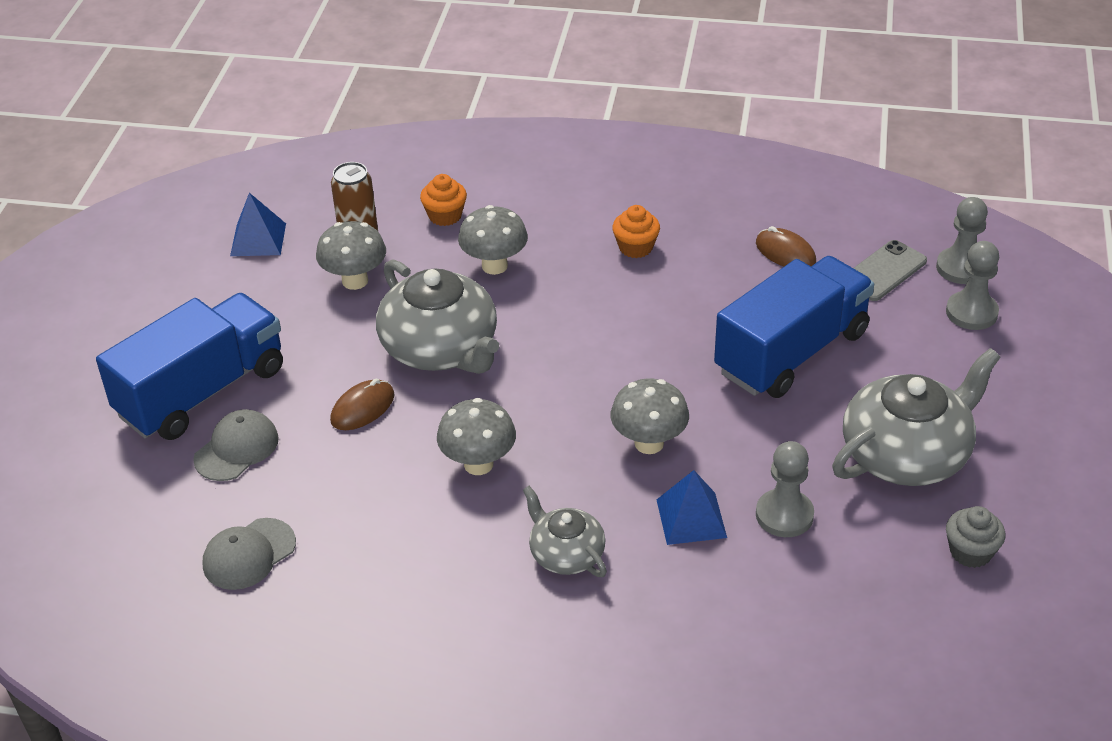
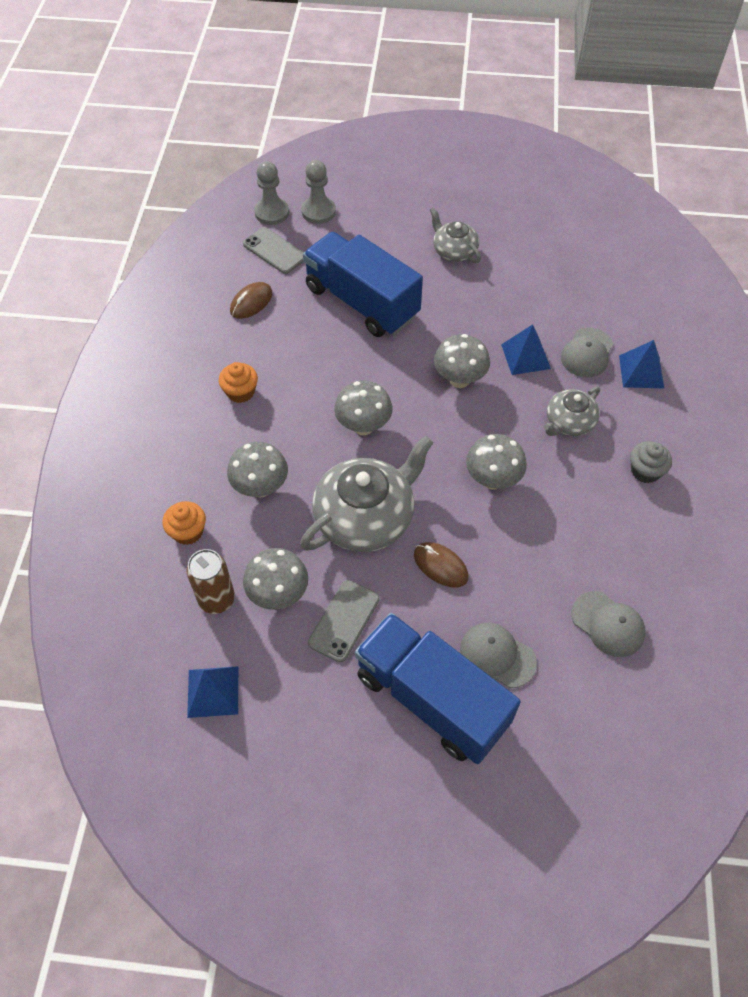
camera: 95 degrees left, 15 degrees up
grey pawn [756,441,814,537] -> none
grey teapot [832,348,1000,486] -> grey teapot [430,207,481,263], size x0.56
grey cupcake [946,506,1005,568] -> grey cupcake moved to [630,441,672,483]
none -> grey phone [308,580,380,662]
none -> grey mushroom [334,381,393,435]
none -> grey cap [561,328,613,377]
none -> blue pyramid [619,340,664,388]

